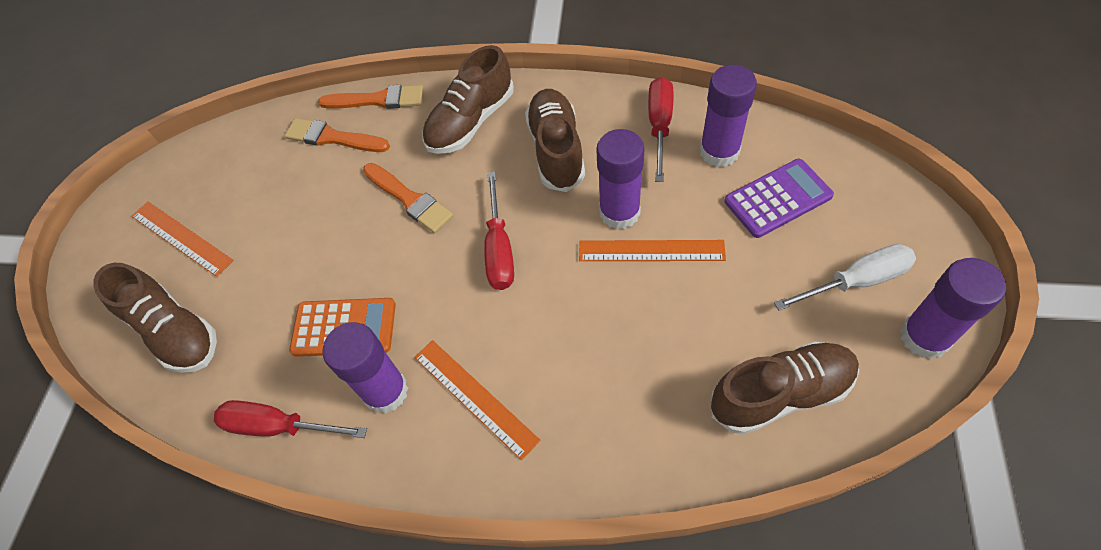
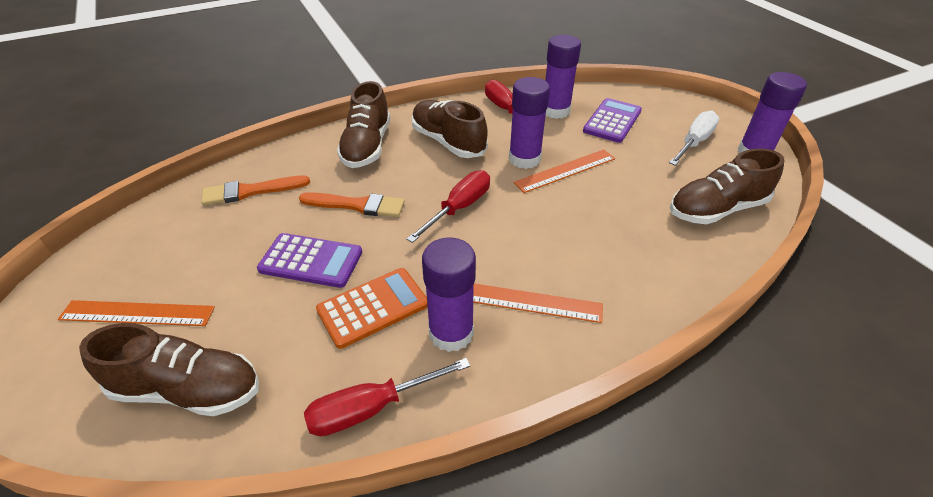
camera: 40 degrees left, 15 degrees down
orange brush [318,85,424,109] -> none
red screwdriver [484,172,514,290] -> red screwdriver turned 105 degrees counterclockwise [406,170,490,243]
brown shoe [711,341,859,435] -> brown shoe turned 150 degrees counterclockwise [670,148,785,224]
none -> purple calculator [257,233,362,288]

